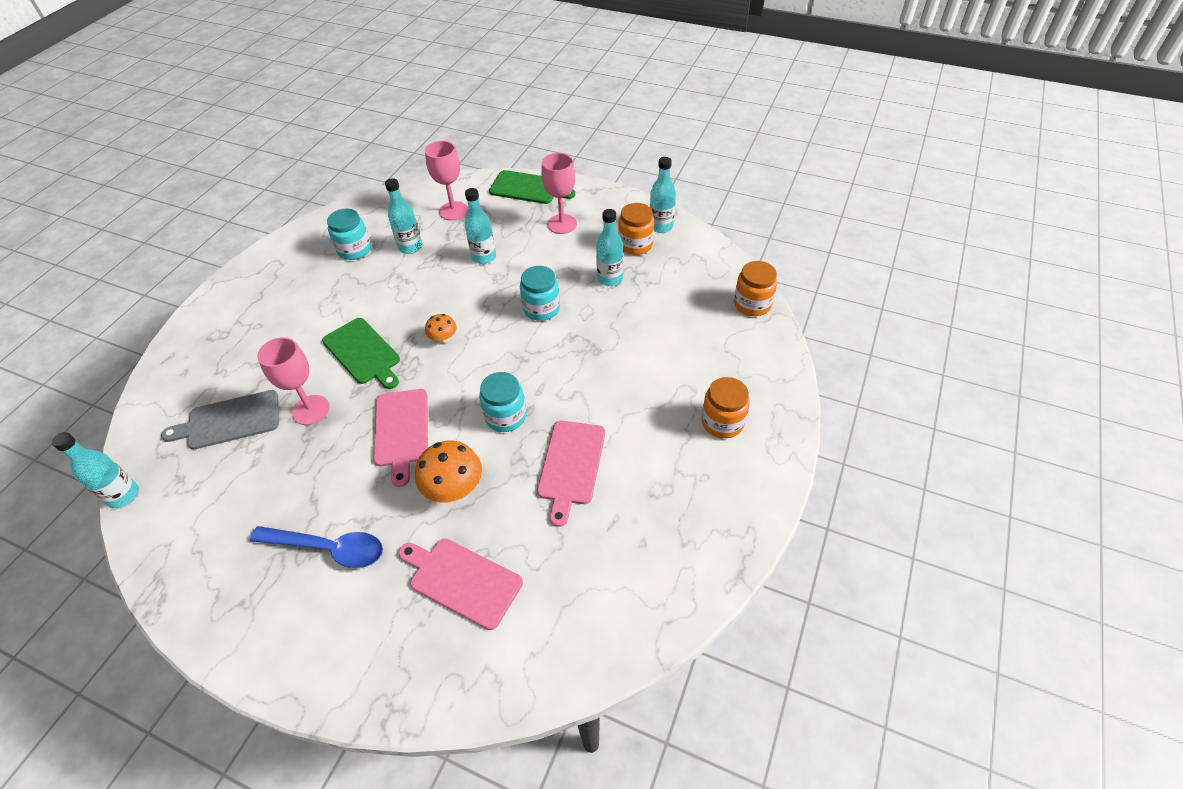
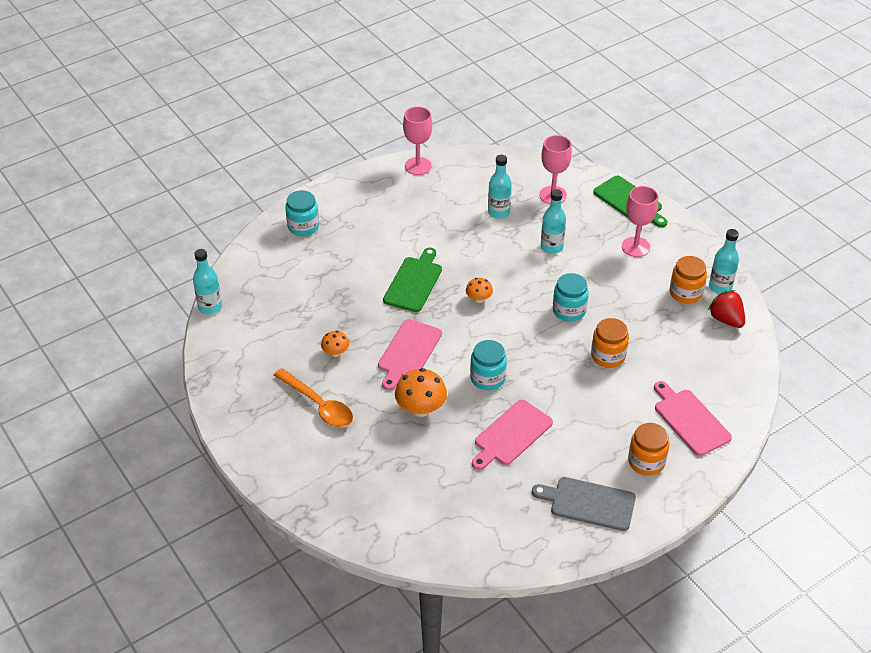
camera: 30 degrees right, 5 degrees down
grey cutting board [161,390,279,449] -> grey cutting board moved to [532,477,636,531]
blue spoon [250,526,383,568] -> orange spoon [274,368,353,427]
pink goblet [257,337,330,425] -> pink goblet moved to [403,106,432,175]
green cutting board [322,318,400,389] -> green cutting board turned 150 degrees counterclockwise [383,247,442,312]
turquoise jar [327,209,371,260] -> turquoise jar moved to [285,190,319,236]
pink cutting board [398,538,523,630] -> pink cutting board moved to [654,381,732,456]
turquoise bottle [596,209,623,286] -> none
orange jar [734,261,777,316] -> orange jar moved to [591,318,629,368]
none -> orange mushroom [321,331,349,357]
none -> red strawberry [708,290,745,328]

